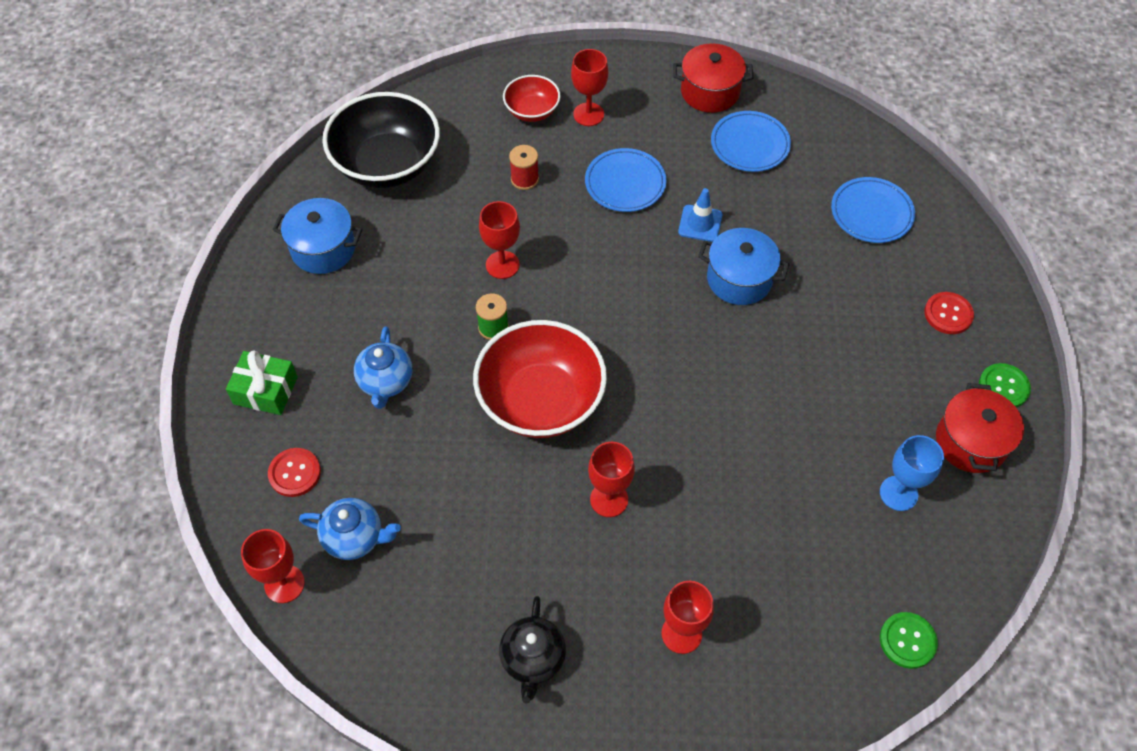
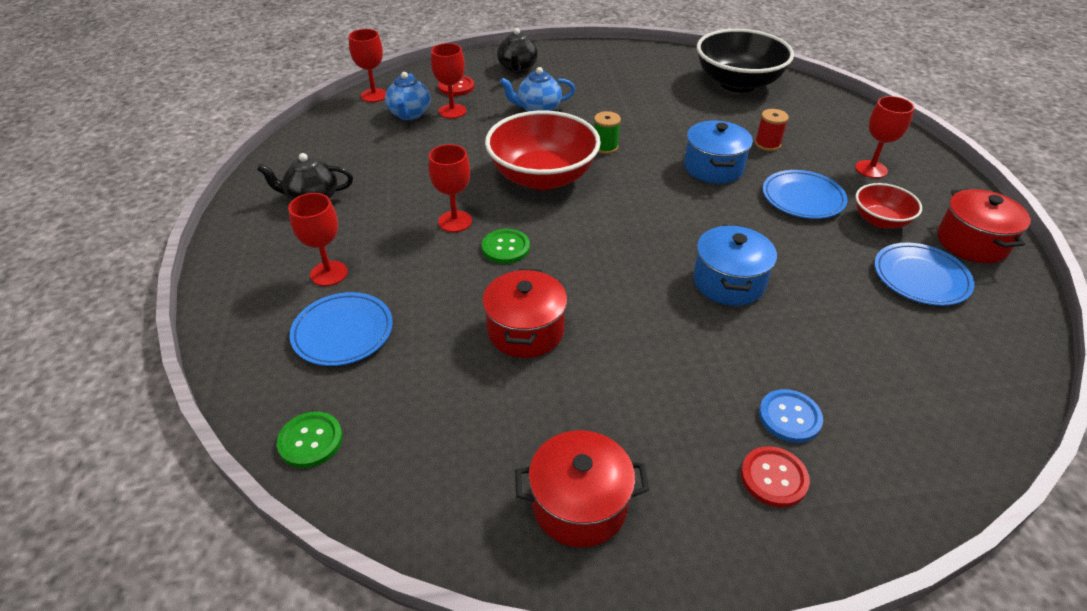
camera: 80 degrees right, 15 degrees down
green gift [226,350,298,415] -> black teapot [497,28,538,73]
blue pot [273,198,362,274] -> blue pot moved to [684,120,753,184]
red goblet [479,201,520,279] -> red goblet moved to [431,43,466,119]
red bowl [503,75,560,122] -> red bowl moved to [855,183,922,228]
blue traffic cone [678,188,722,242] -> none
blue plate [831,177,915,243] -> blue plate moved to [289,292,393,366]
blue goblet [880,435,944,511] -> none
green button [979,363,1031,407] -> green button moved to [482,229,530,264]
none -> red pot [482,268,567,358]
none -> blue button [759,389,823,443]

